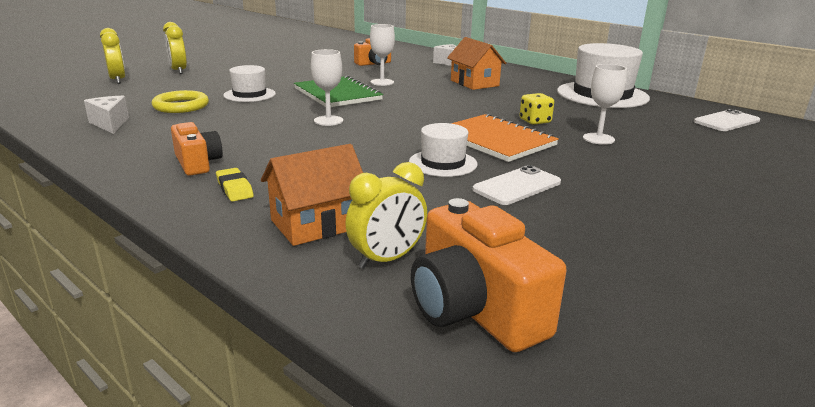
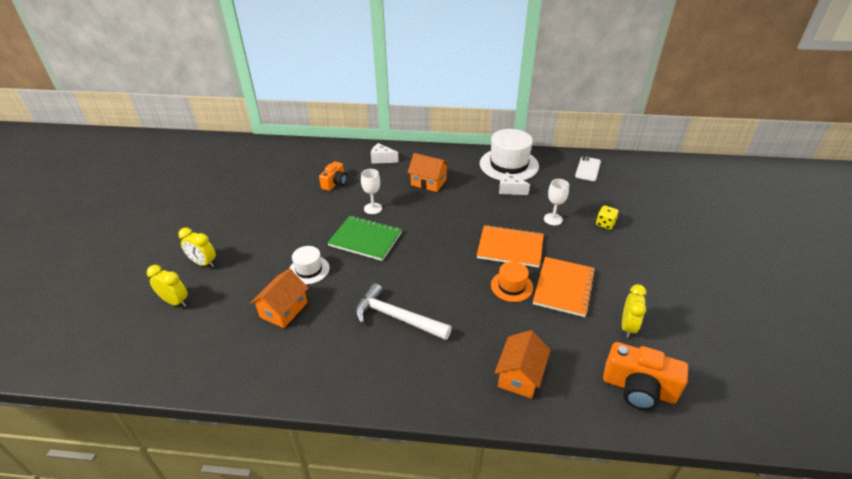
camera: 35 degrees left, 15 degrees up
white cheese [84,96,129,134] -> white cheese moved to [499,172,530,195]
yellow ring [152,90,209,113] -> orange house [250,269,309,328]
orange camera [171,122,223,176] -> none
yellow eraser [216,168,254,201] -> none
white goblet [311,49,343,126] -> none
yellow clock [345,162,427,269] -> yellow clock moved to [622,284,646,338]
white hat [409,123,477,177] -> orange hat [491,261,533,302]
white phone [473,165,561,205] -> orange notebook [533,257,596,317]
yellow dice [520,93,554,125] -> yellow dice moved to [596,205,619,230]
none -> white hammer [356,283,452,340]

